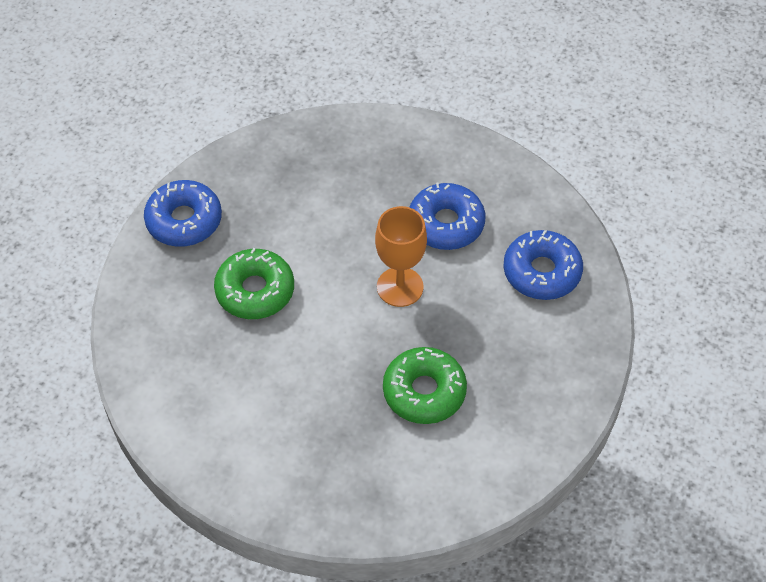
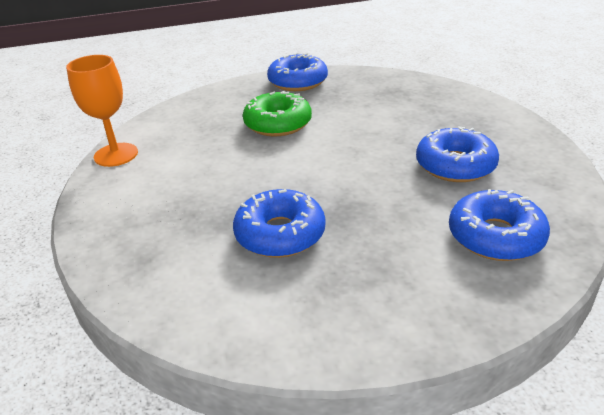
camera: 55 degrees right, 20 degrees down
orange goblet [375,206,427,307] -> orange goblet moved to [66,55,138,167]
green donut [383,347,467,424] -> blue donut [233,189,325,258]

